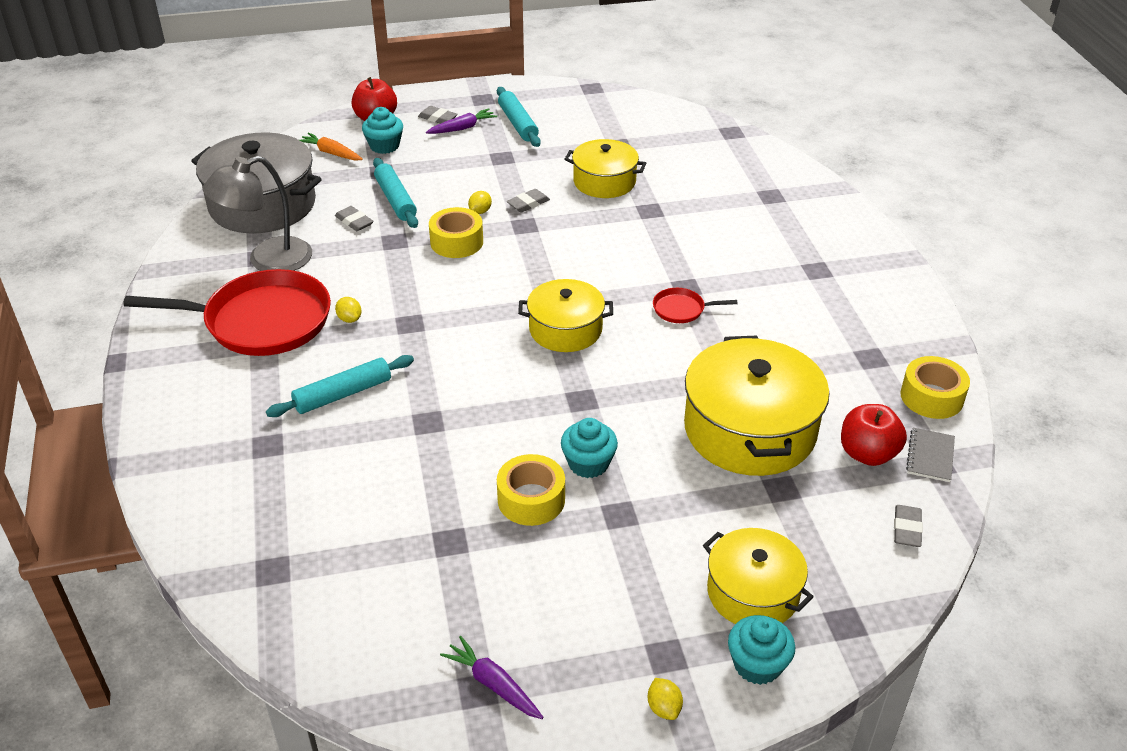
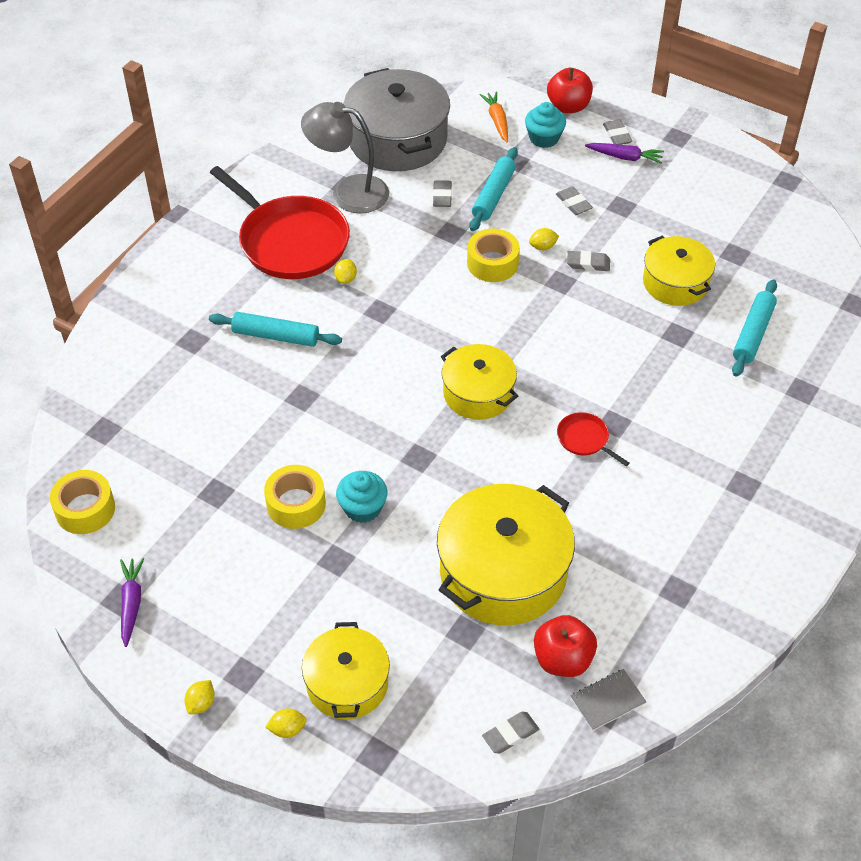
camera: 45 degrees right, 10 degrees up
turquoise rolling pin [497,87,541,147] -> turquoise rolling pin moved to [732,279,777,377]
turquoise cupcake [728,615,795,685] -> yellow lemon [266,708,307,738]
yellow tape [900,356,970,419] -> yellow tape moved to [50,470,115,534]
none -> grey eraser [556,186,593,215]

